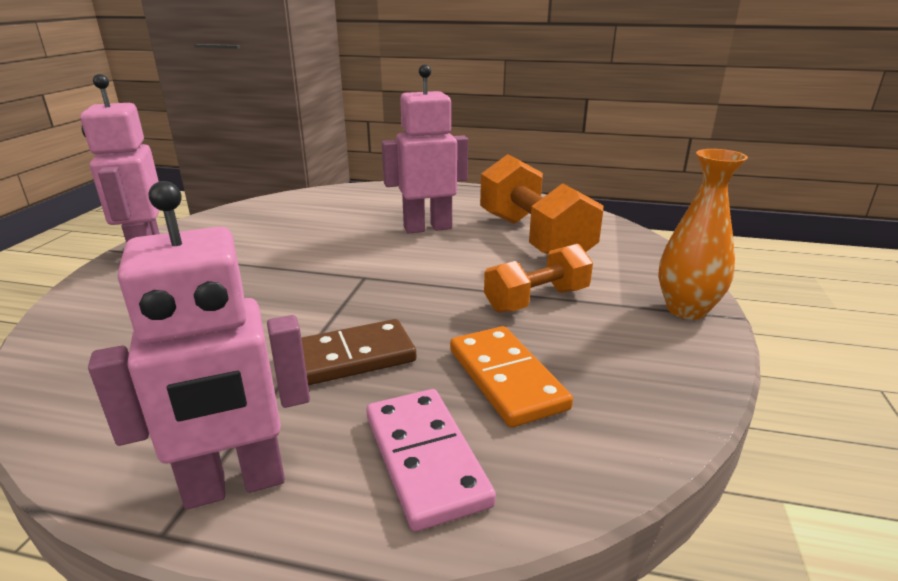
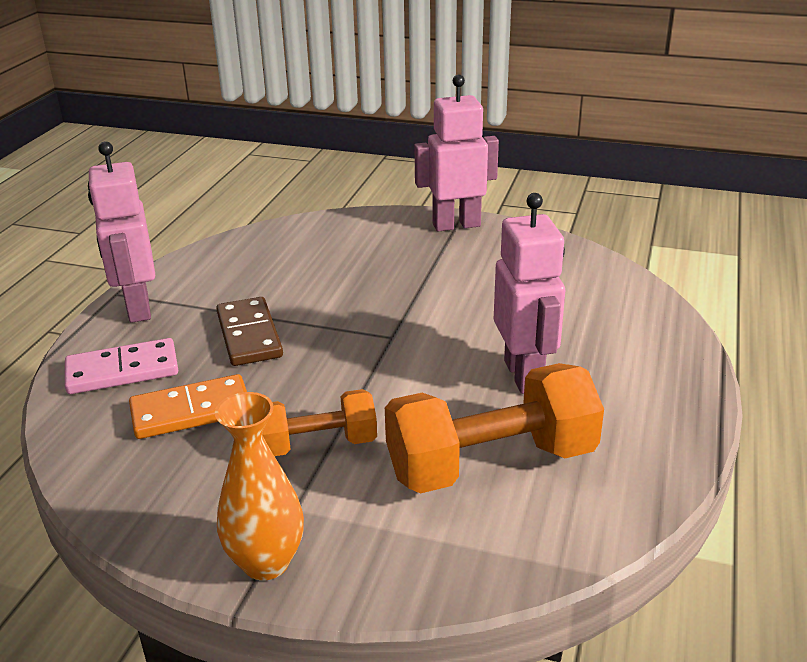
camera: 95 degrees right, 5 degrees up
orange dumbbell [484,244,593,313] -> orange dumbbell turned 75 degrees counterclockwise [262,389,377,456]

